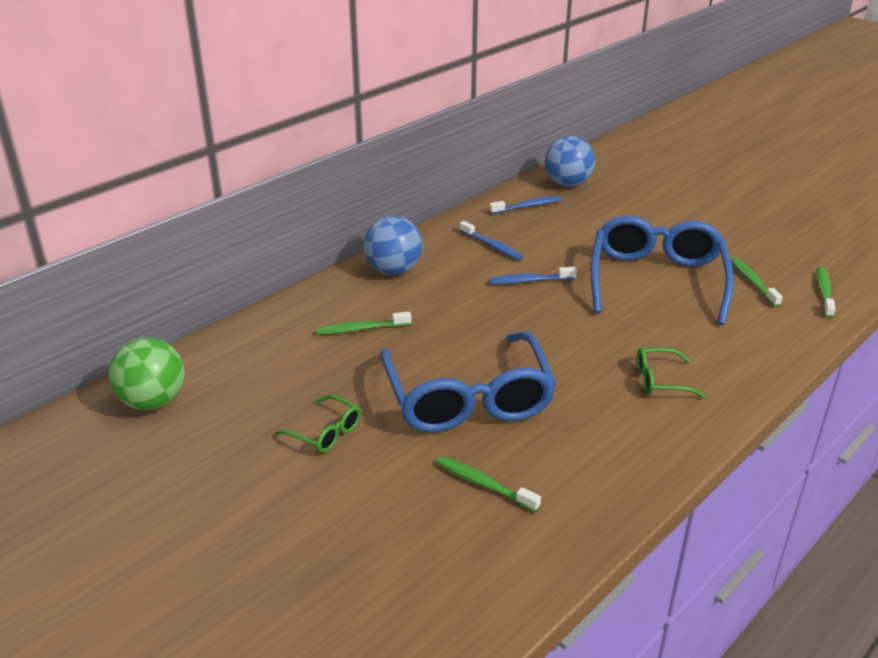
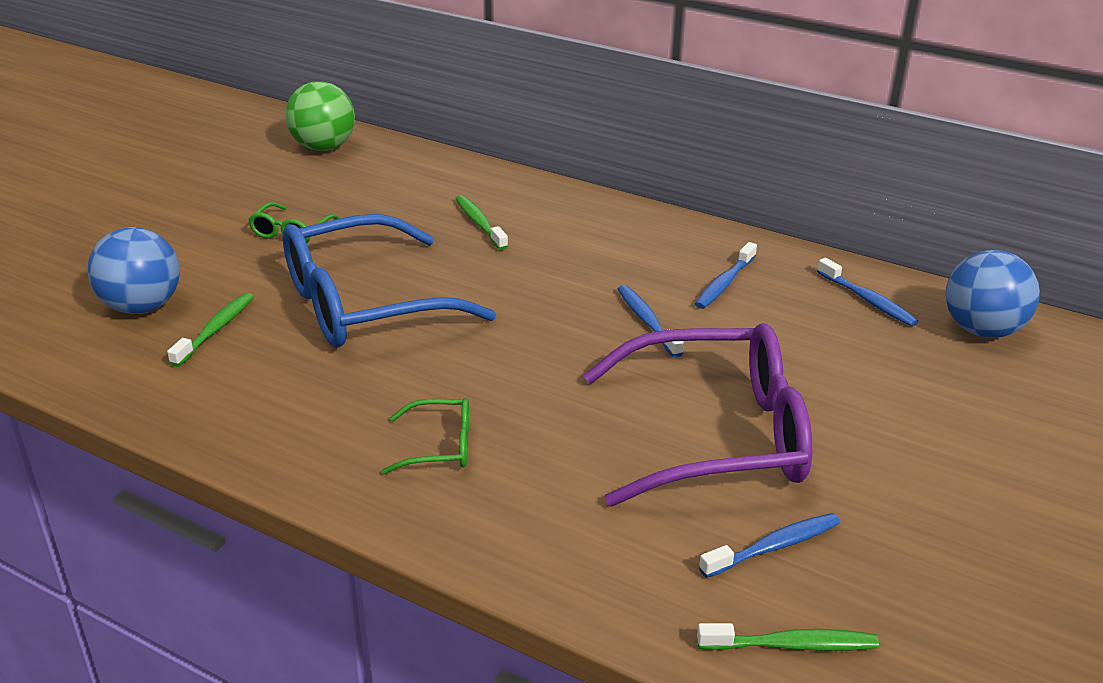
camera: 75 degrees right, 0 degrees up
blue ball [364,216,423,275] -> blue ball moved to [87,227,180,314]
blue glasses [591,216,734,325] -> purple glasses [584,323,812,507]
green glasses [637,348,705,398] -> green glasses turned 105 degrees clockwise [382,398,469,474]
green toothbrush [731,258,783,307] -> blue toothbrush [699,513,840,578]

